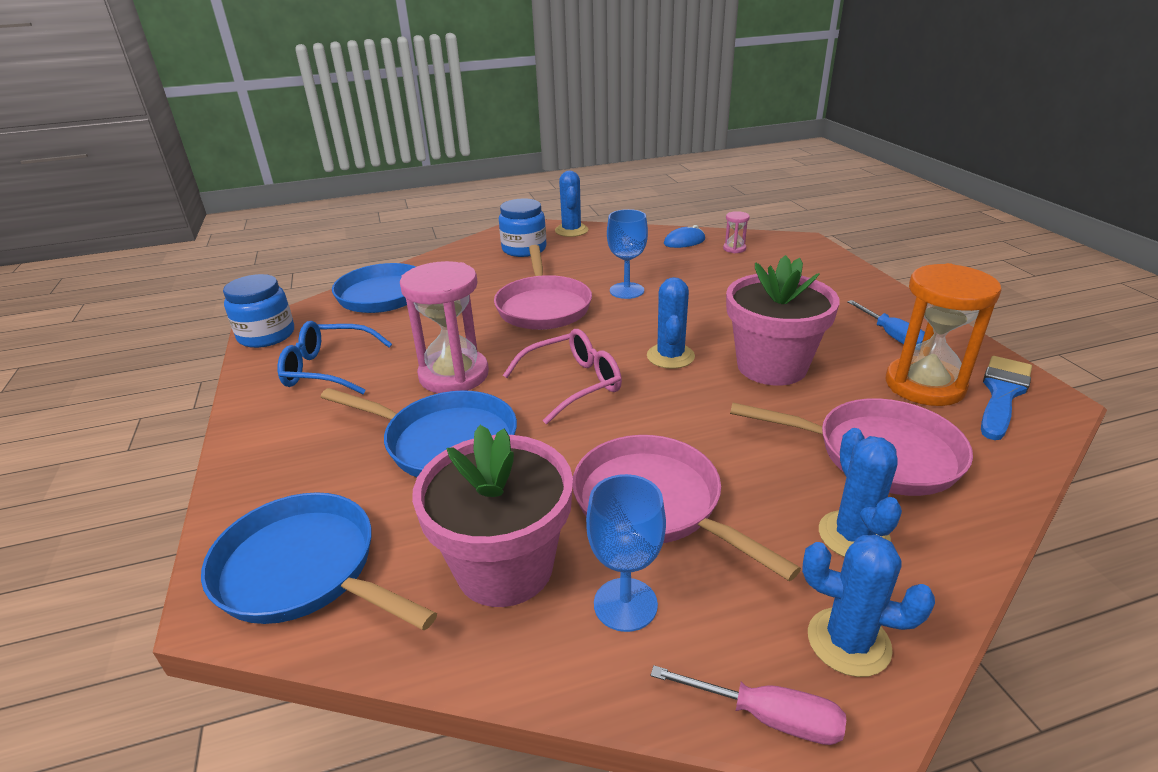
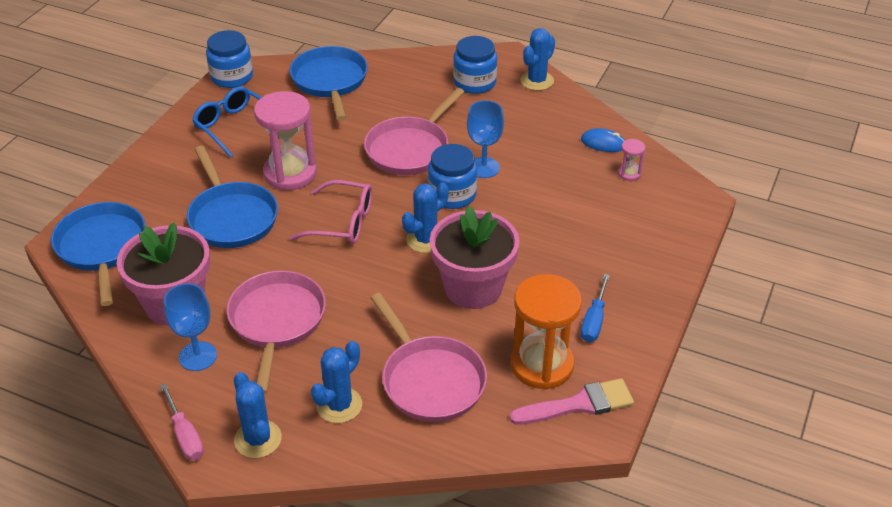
camera: 40 degrees right, 10 degrees up
blue brush [981,356,1032,440] -> pink brush [509,378,634,425]
none -> blue jar [428,144,477,209]

